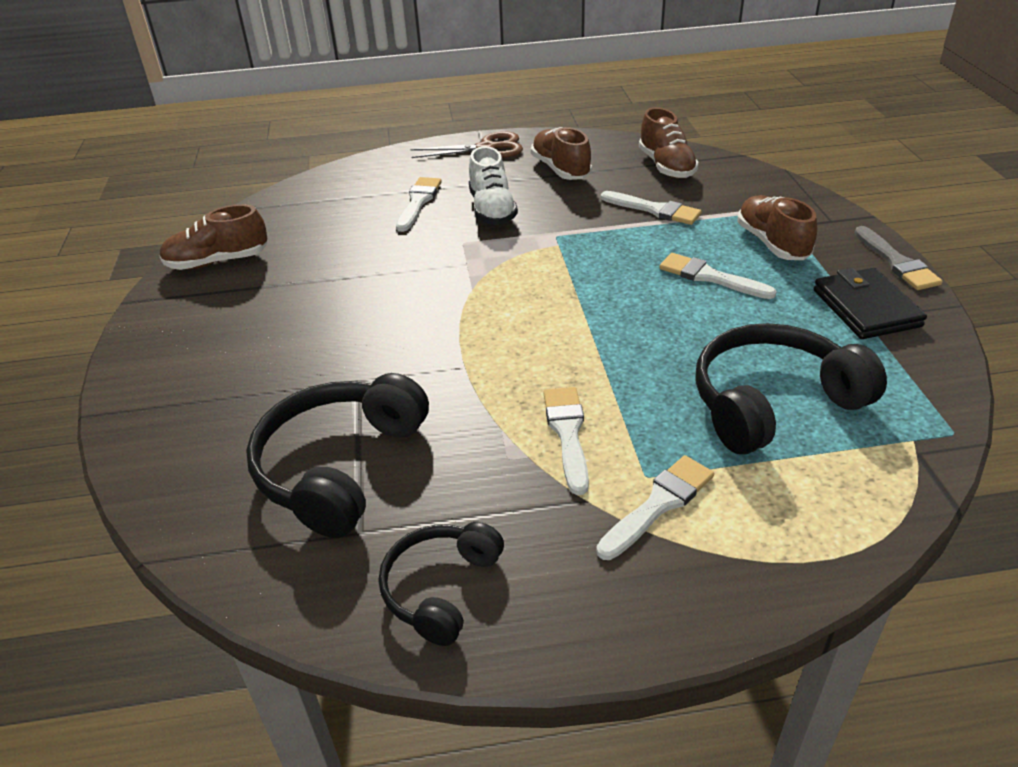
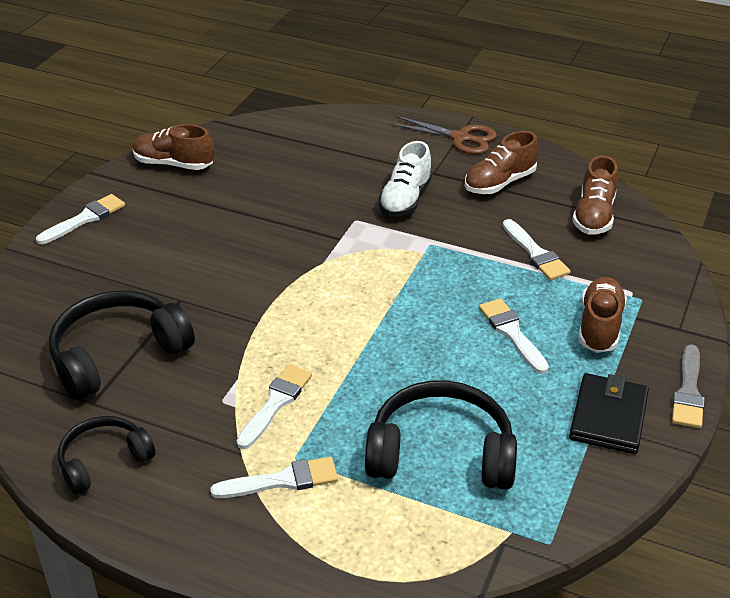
camera: 30 degrees right, 0 degrees up
white brush [396,177,442,232] -> white brush moved to [36,194,125,244]
brown shoe [531,127,592,180] -> brown shoe turned 135 degrees counterclockwise [465,131,539,194]

